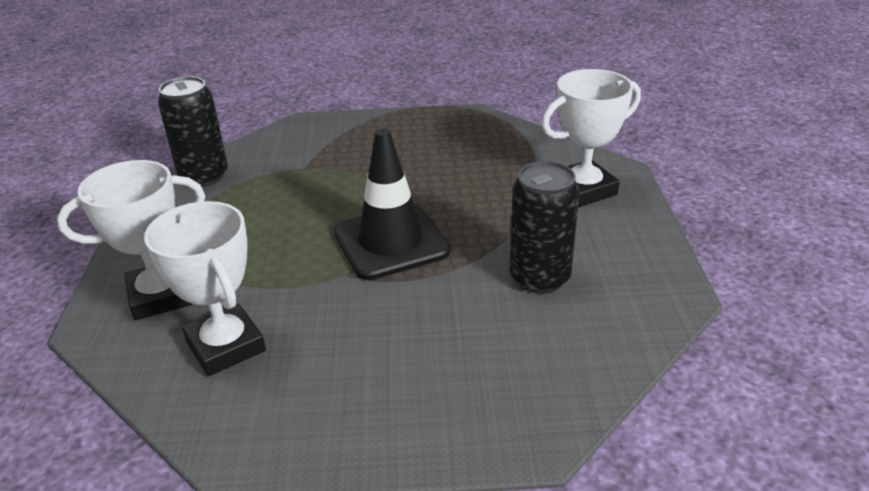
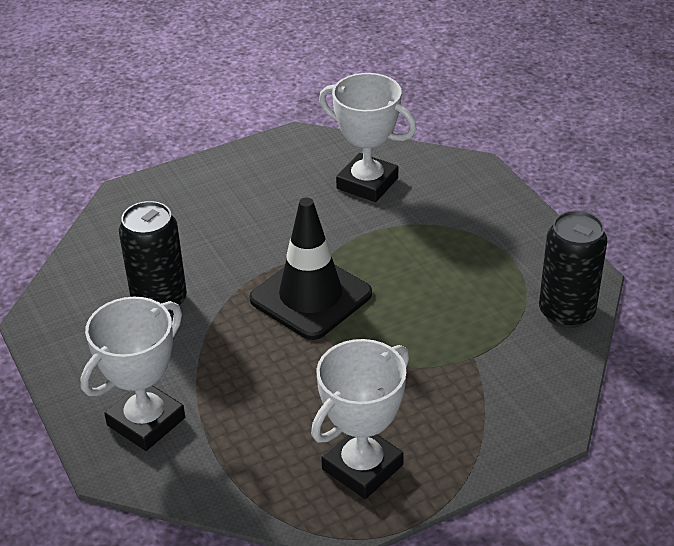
camera: 155 degrees right, 5 degrees up
white trophy [57,160,205,320] -> white trophy moved to [311,339,409,499]

